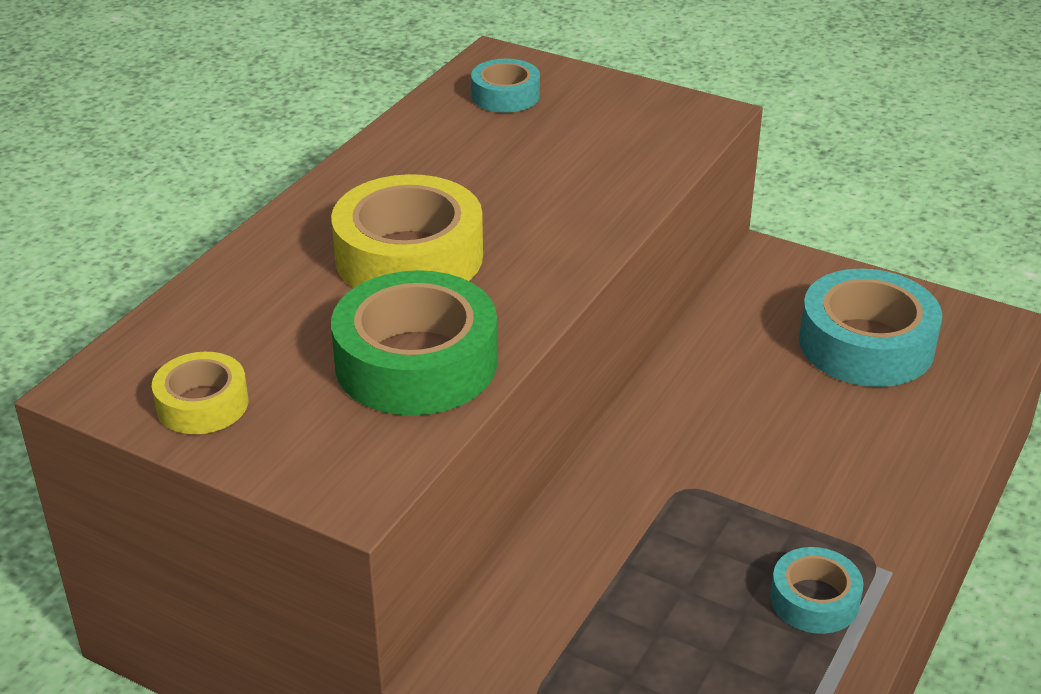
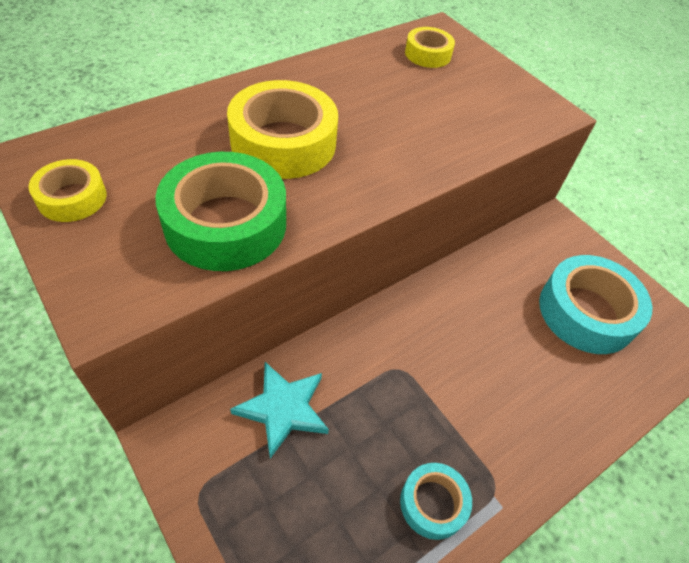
camera: 20 degrees right, 15 degrees up
turquoise tape [471,59,540,113] -> yellow tape [405,27,455,68]
none -> turquoise star [230,362,329,459]

